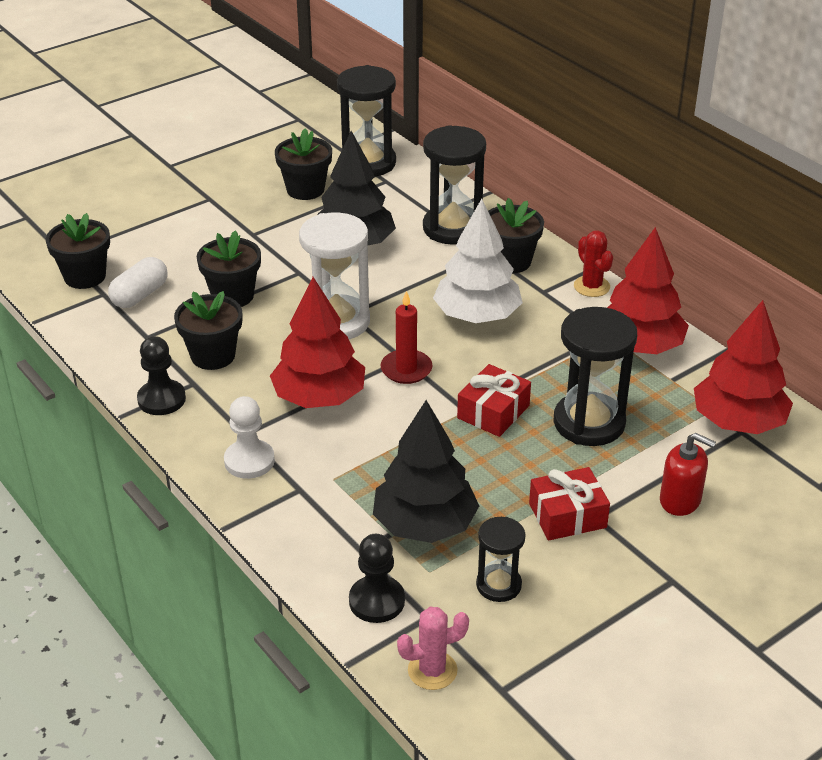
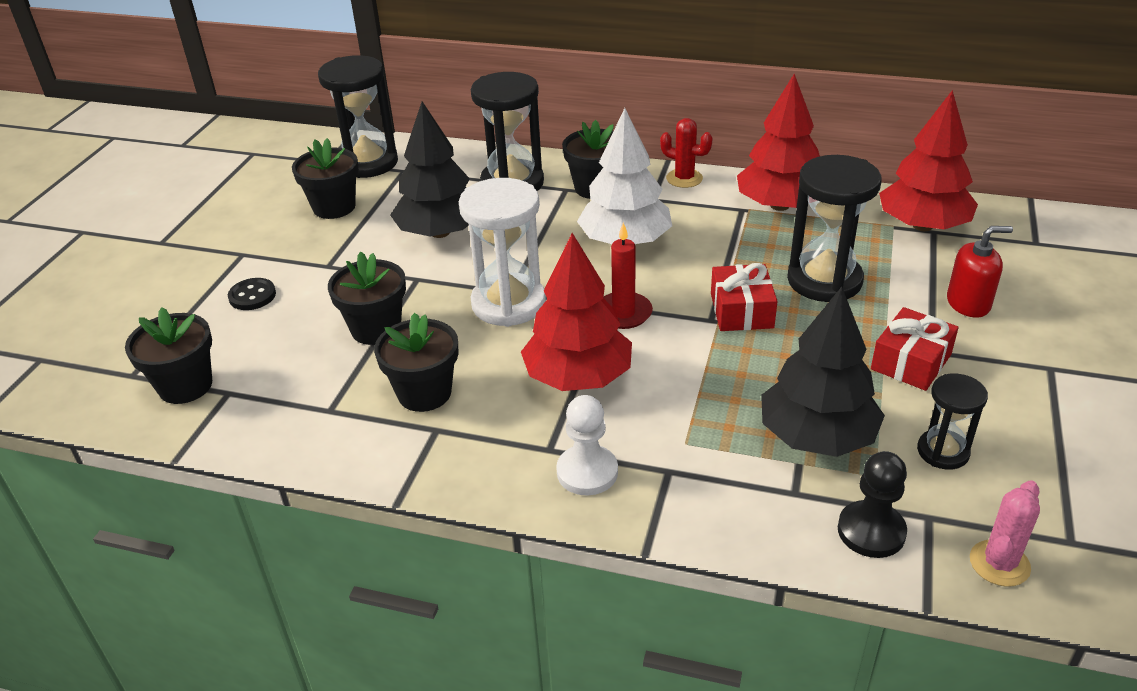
camera: 35 degrees left, 0 degrees up
white capsule [108,257,168,308] -> none
black pawn [137,336,186,415] -> none
none -> black button [228,278,276,310]

